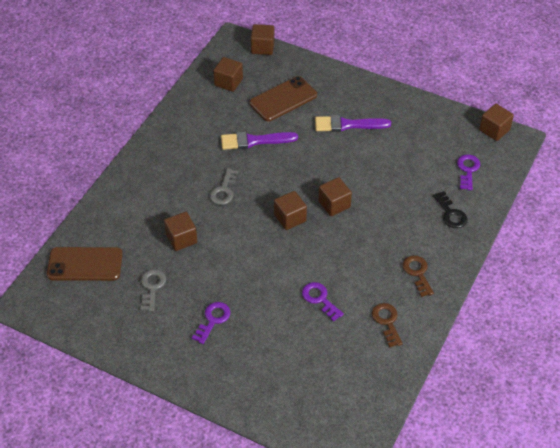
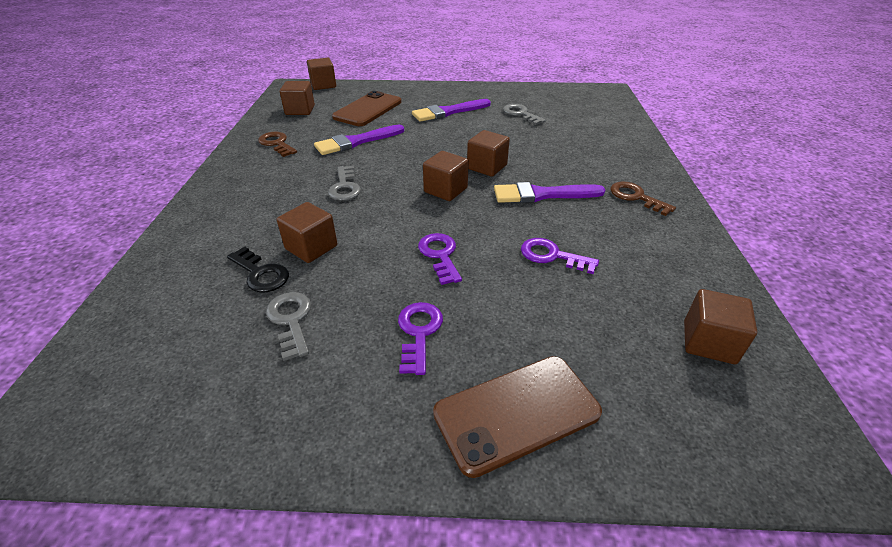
camera: 25 degrees left, 10 degrees down
brown phone [47,247,123,281] -> brown phone moved to [433,356,602,478]
brown key [372,303,403,347] -> brown key moved to [258,132,297,157]
black key [433,191,468,228] -> black key moved to [227,247,289,293]
purple key [457,154,480,190] -> purple key moved to [418,233,462,285]
brown cube [479,104,514,141] -> brown cube moved to [684,289,757,364]
none -> purple brush [494,182,605,203]
none -> grey key [503,104,546,125]

